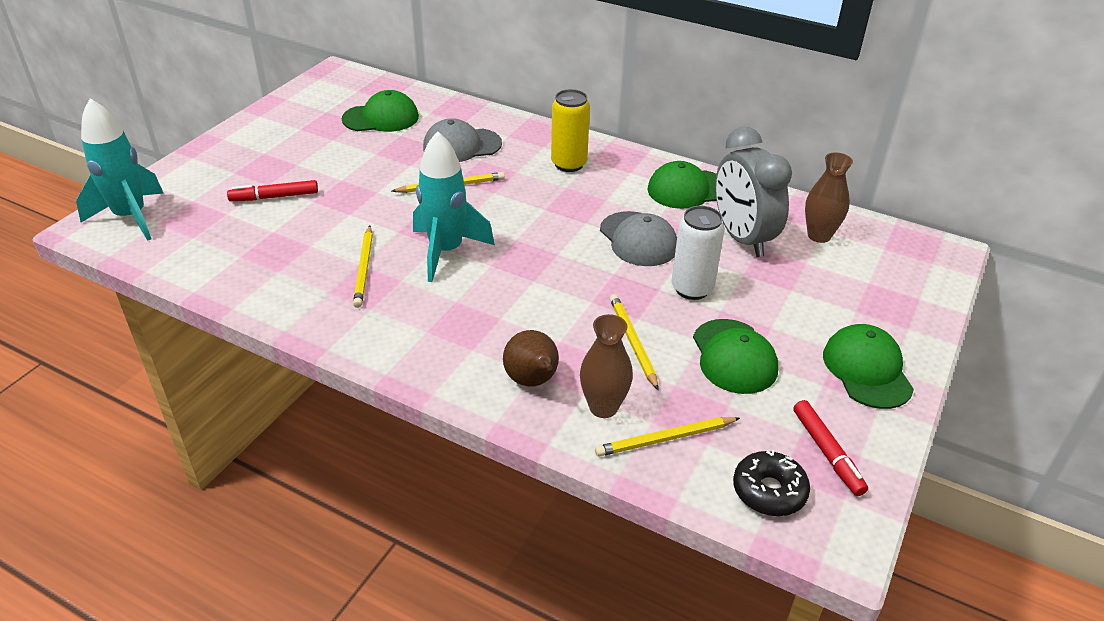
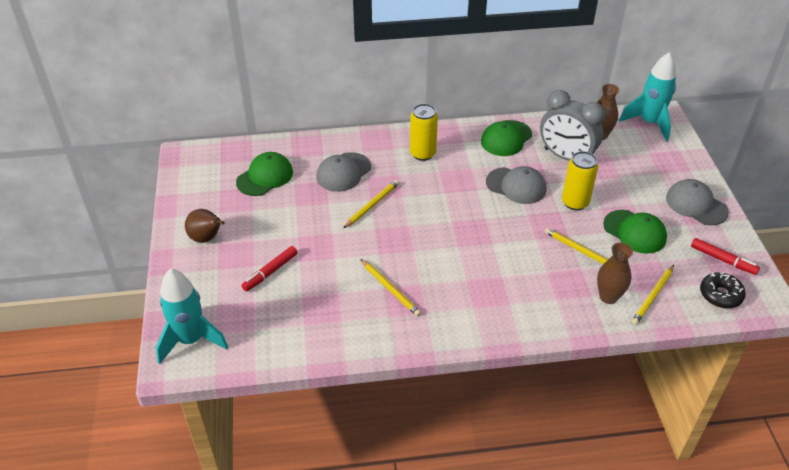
camera: 35 degrees left, 5 degrees up
turquoise rocket [413,131,495,282] -> turquoise rocket moved to [619,52,676,142]
brown pear [503,330,559,386] -> brown pear moved to [185,209,225,243]
white can [672,206,725,300] -> yellow can [562,151,598,211]
green cap [823,324,914,409] -> grey cap [666,179,729,225]

